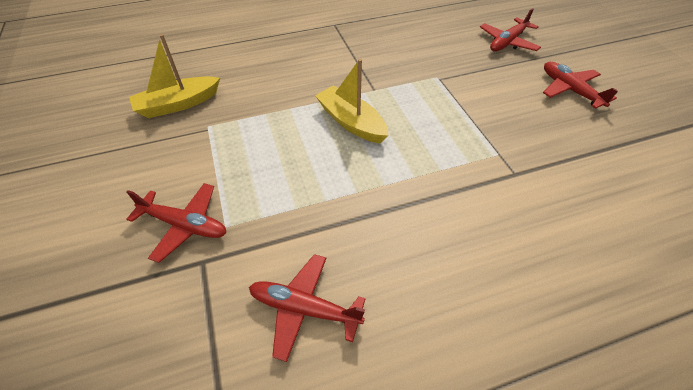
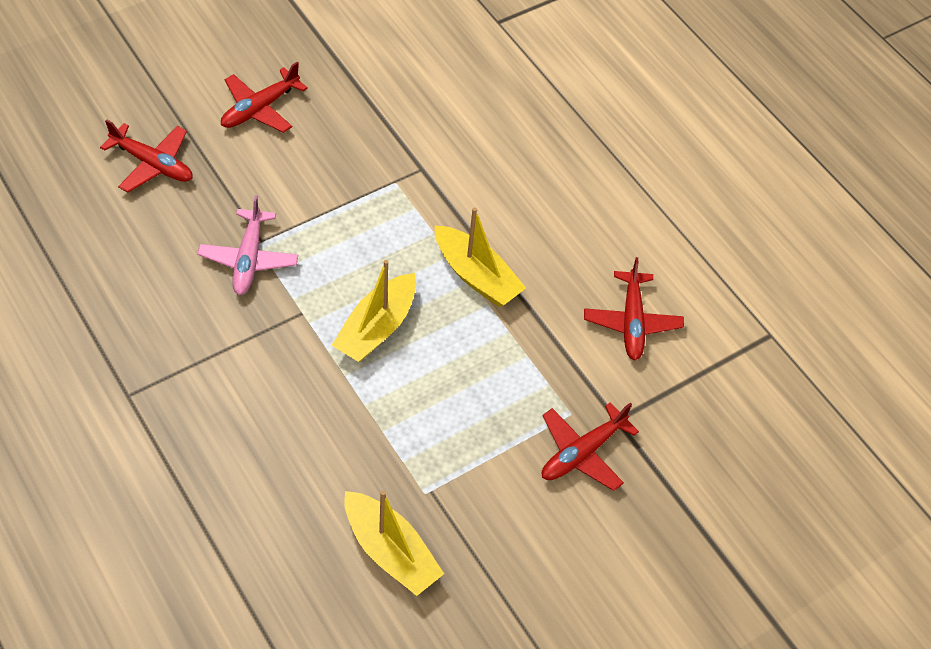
camera: 110 degrees left, 5 degrees up
red plane [126,183,226,263] -> red plane turned 135 degrees counterclockwise [542,402,639,491]
none -> pink plane [197,195,298,295]
none -> yellow boat [435,207,526,307]

